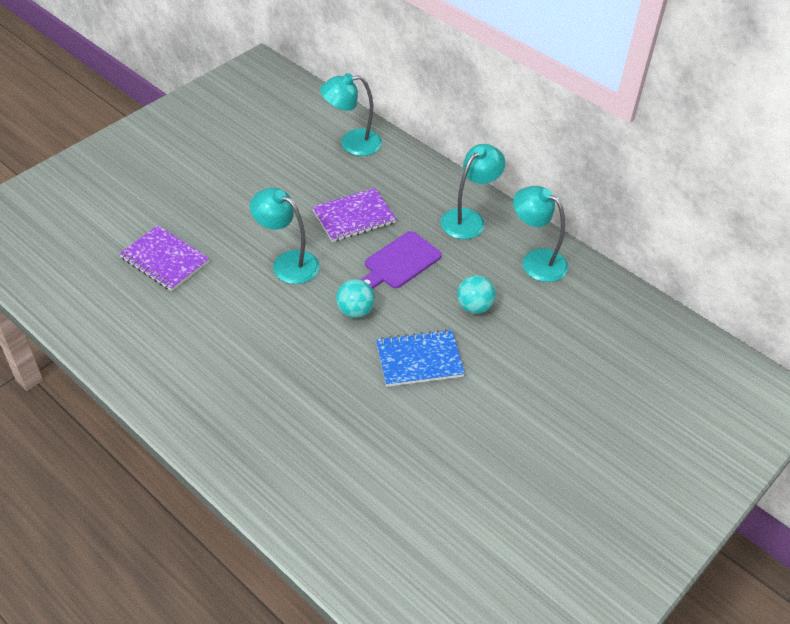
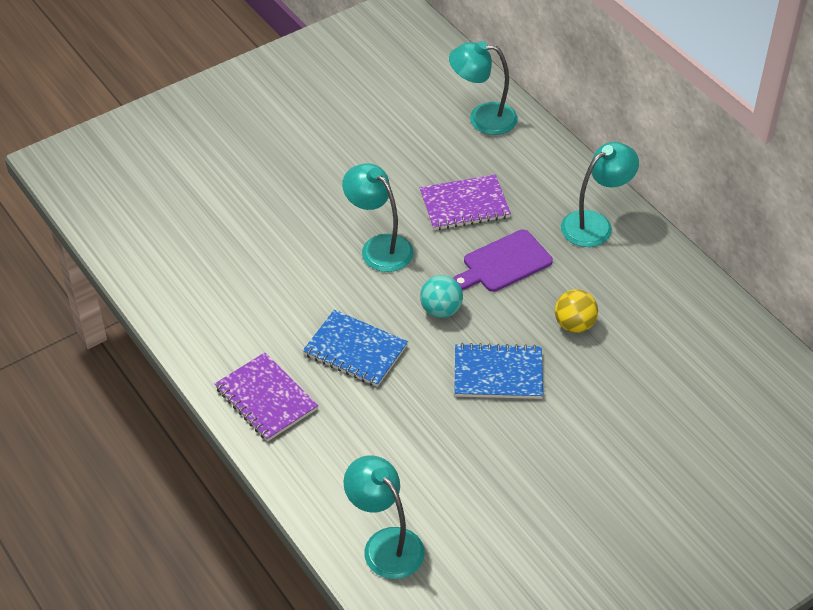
camera: 15 degrees right, 0 degrees up
purple notebook [119,225,209,291] -> purple notebook moved to [215,352,318,441]
turquoise ball [457,275,496,314] -> yellow ball [555,289,598,333]
turquoise lamp [513,186,568,282] -> turquoise lamp moved to [343,455,425,579]
none -> blue notebook [303,310,408,387]

